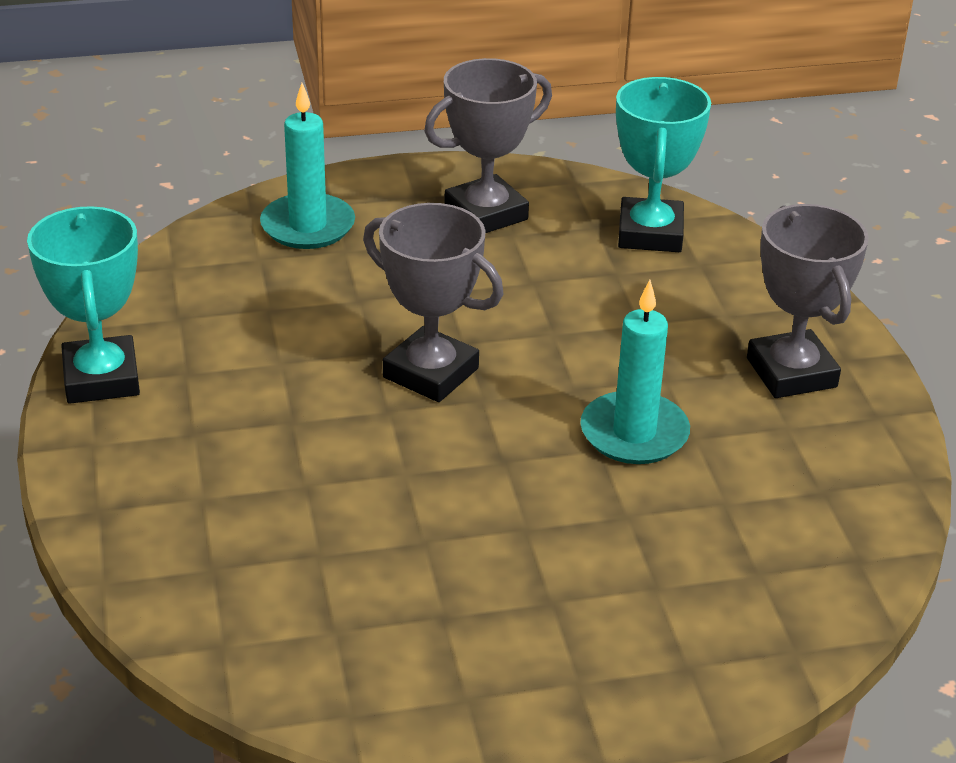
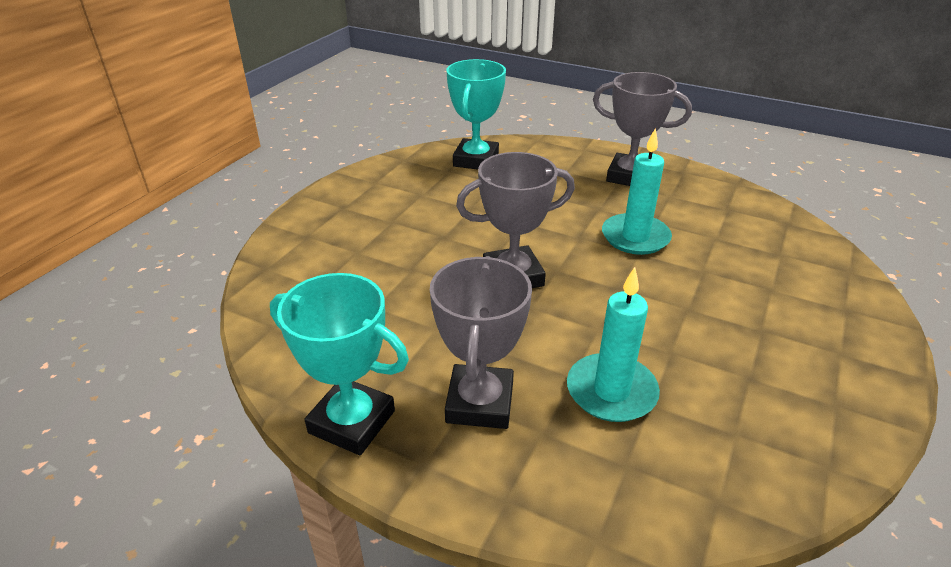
camera: 50 degrees left, 0 degrees up
turquoise candle [260,83,355,249] -> turquoise candle moved to [567,267,660,422]
grey trophy [424,58,552,233] -> grey trophy moved to [430,256,532,429]
turquoise trophy [616,77,711,252] -> turquoise trophy turned 60 degrees clockwise [446,59,506,170]

